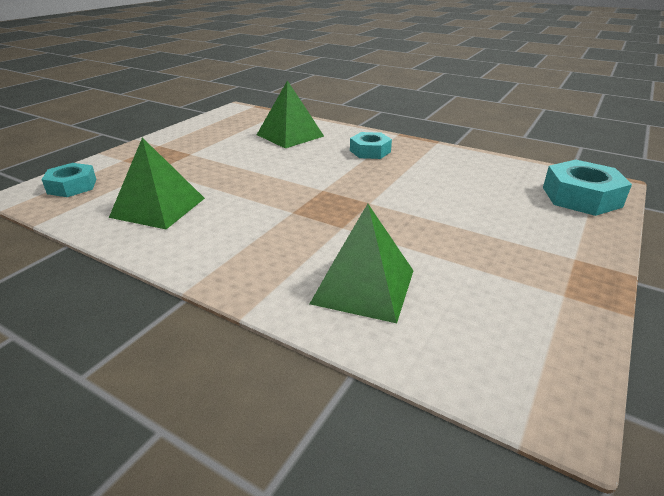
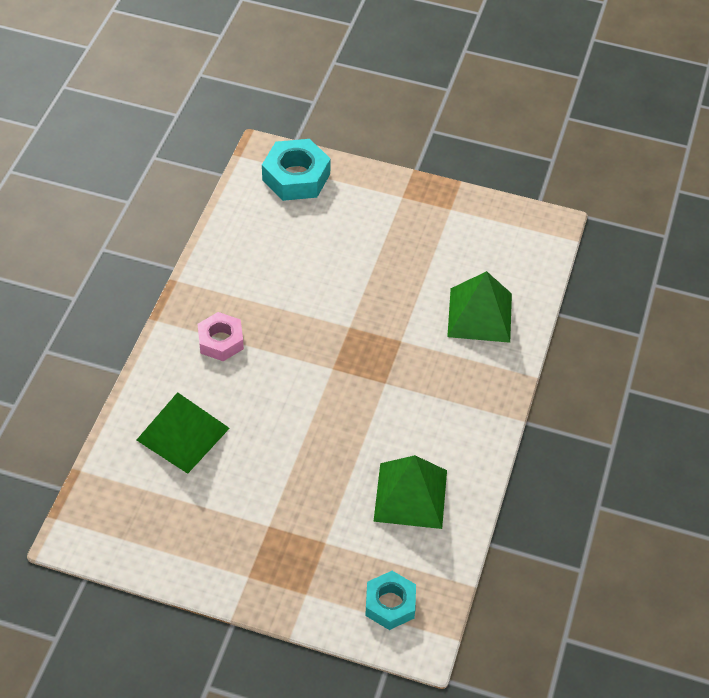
camera: 105 degrees left, 20 degrees up
turquoise nut [350,132,392,159] -> pink nut [198,312,244,361]

